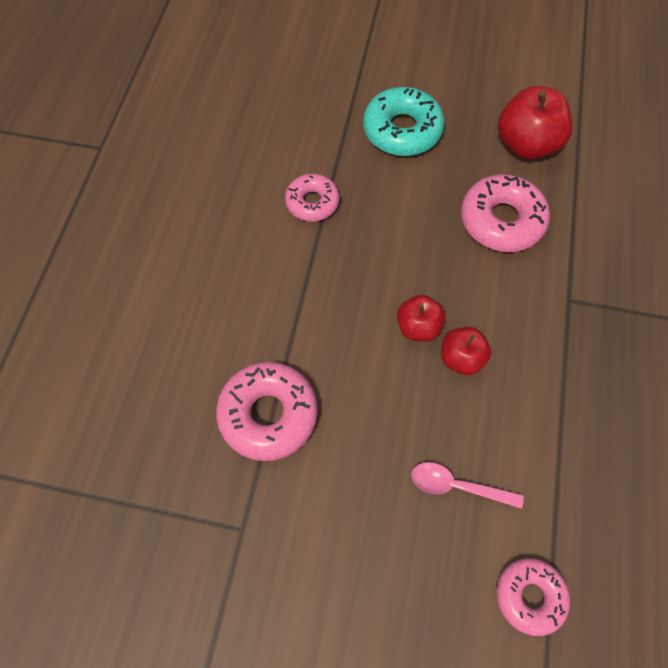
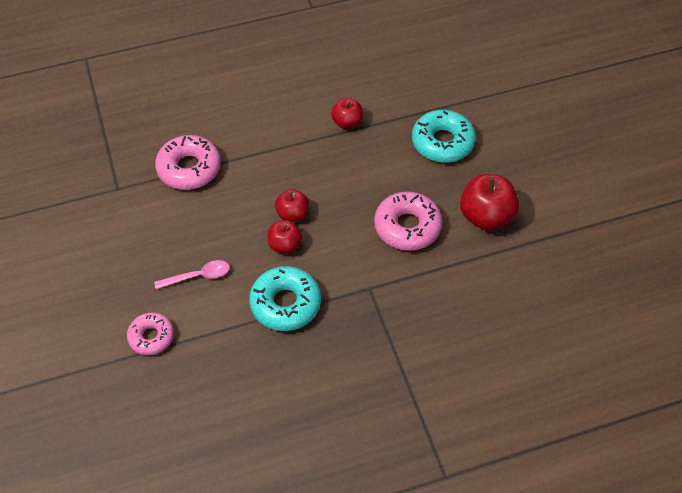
camera: 60 degrees right, 10 degrees down
pink donut [285,174,339,222] -> red apple [331,98,363,129]
pink spoon [412,462,524,509] -> pink spoon turned 90 degrees clockwise [154,260,229,289]
none -> turquoise donut [249,266,321,331]

